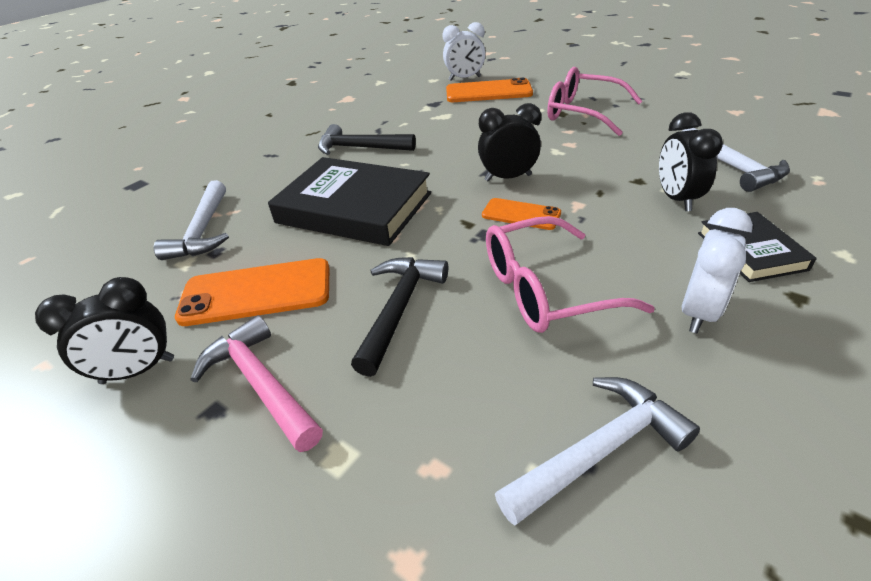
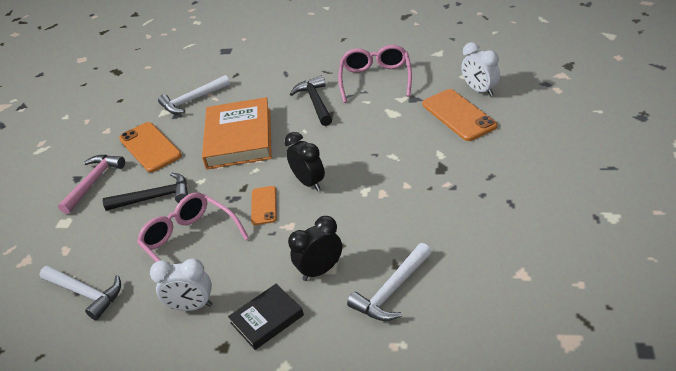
camera: 65 degrees right, 0 degrees up
black clock [35,277,174,384] -> none
black book [268,157,431,246] -> orange book [202,97,272,169]
pink glasses [547,67,642,136] -> pink glasses moved to [338,45,412,103]

